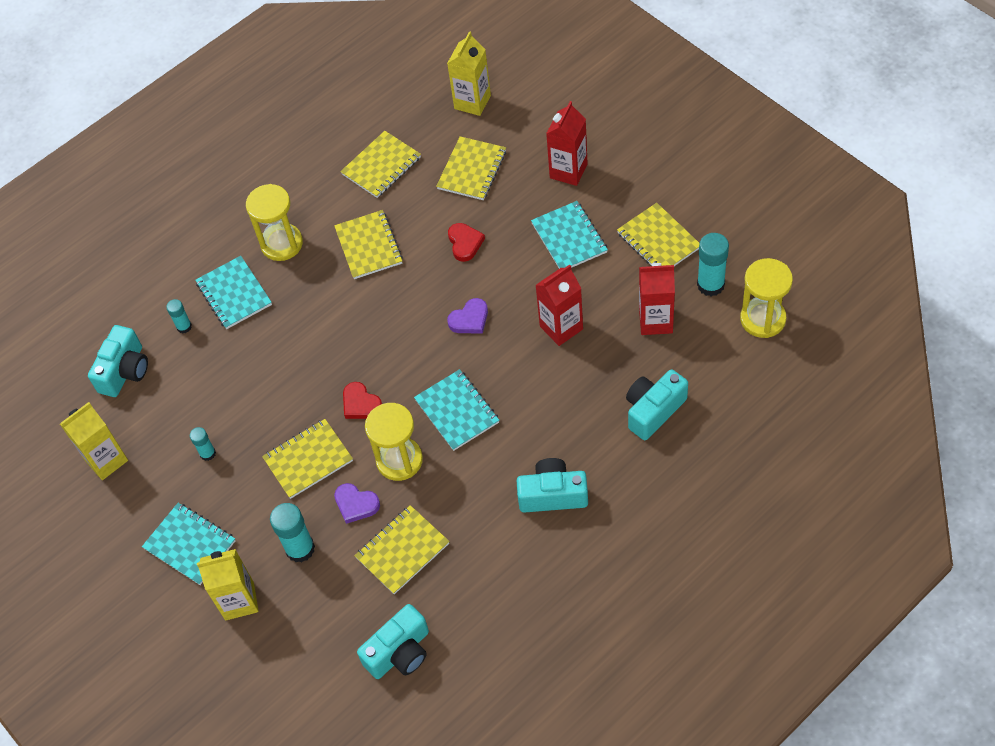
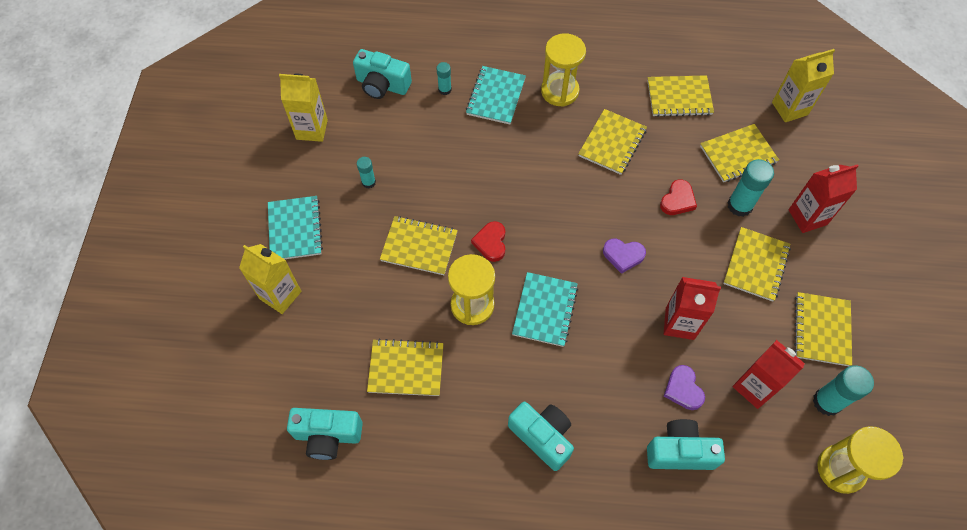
camera: 40 degrees right, 5 degrees up
turquoise camera [88,325,148,397] -> turquoise camera turned 45 degrees clockwise [353,49,412,99]
turquoise glue stick [270,503,315,563] -> turquoise glue stick moved to [727,159,774,217]
purple heart [334,483,380,524] -> purple heart moved to [664,365,705,410]
turquoise notebook [531,201,608,269] -> yellow notebook [723,227,791,302]

